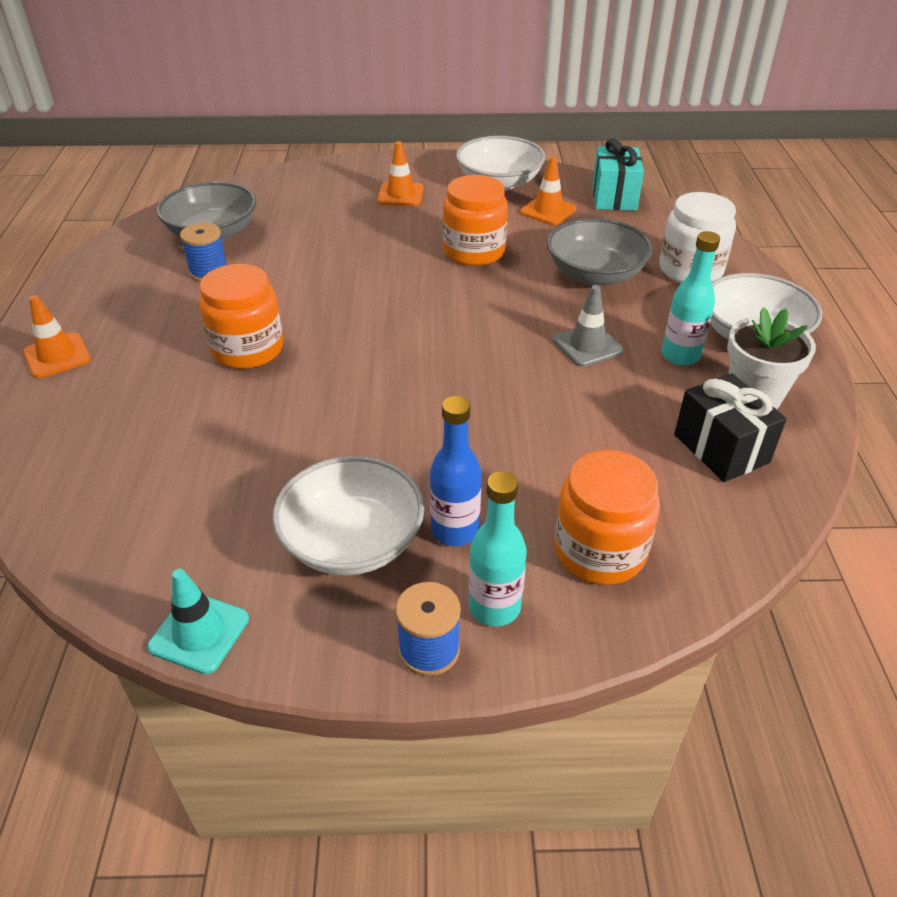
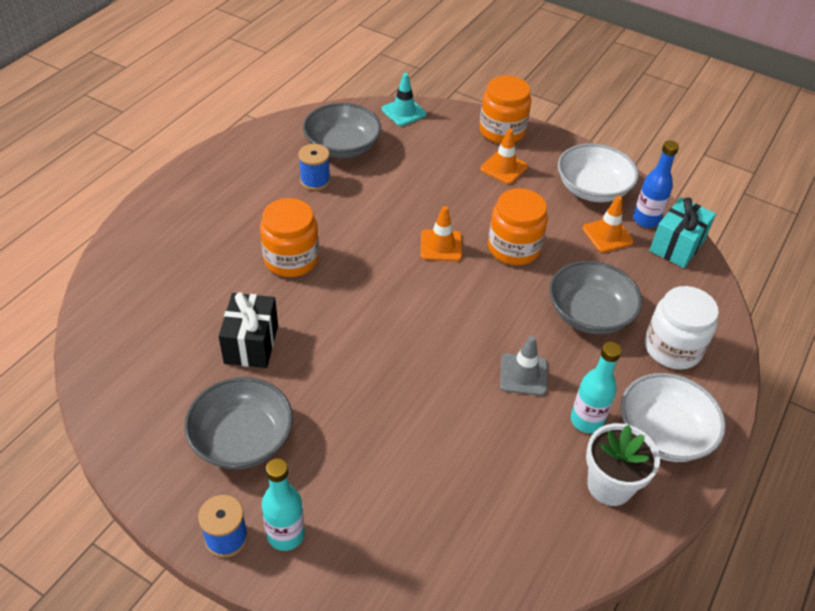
camera: 30 degrees right, 5 degrees up
orange traffic cone [23,295,91,378] -> orange traffic cone moved to [421,206,462,261]
turquoise traffic cone [148,569,249,674] -> turquoise traffic cone moved to [381,73,427,126]
white bowl [272,456,424,575] -> grey bowl [184,377,293,469]
blue bottle [430,396,481,546] -> blue bottle moved to [633,140,679,228]
orange jar [554,450,660,585] -> orange jar moved to [479,76,531,144]
black gift [674,373,787,482] -> black gift moved to [219,292,278,368]

